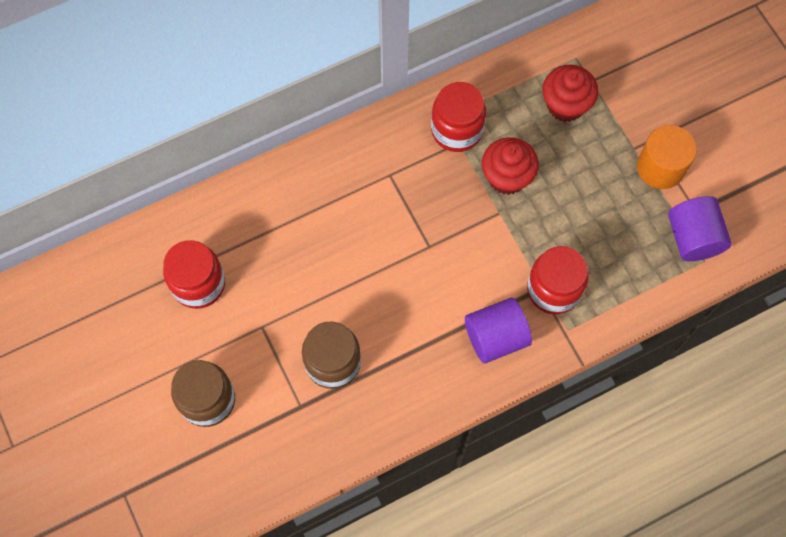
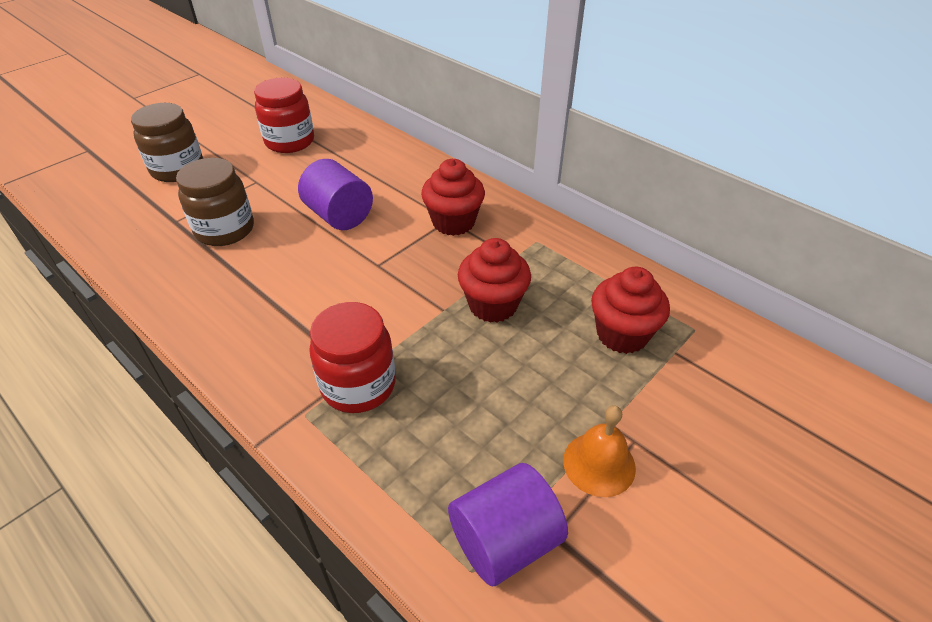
camera: 70 degrees right, 25 degrees down
red jar [431,82,486,152] -> none
purple cylinder [465,298,532,363] -> purple cylinder moved to [298,159,373,230]
orange cylinder [637,125,697,189] -> orange bell [563,406,636,497]
none -> red cupcake [421,159,485,236]

